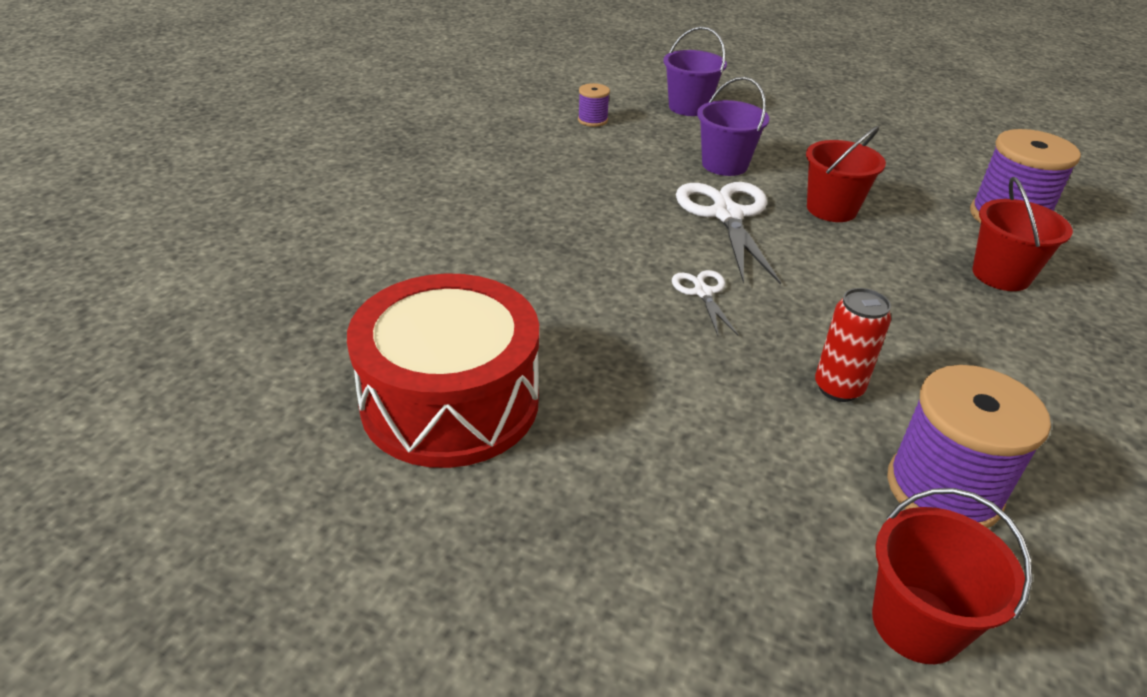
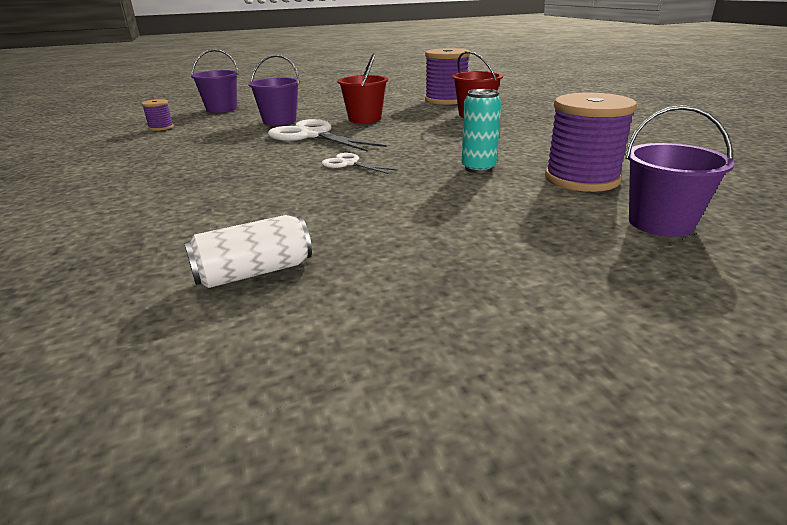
camera: 40 degrees left, 10 degrees down
red drum [347,273,539,468] -> white can [184,215,312,288]
red can [815,288,891,402] -> turquoise can [462,89,501,173]
red bucket [872,488,1033,664] -> purple bucket [625,105,735,237]

